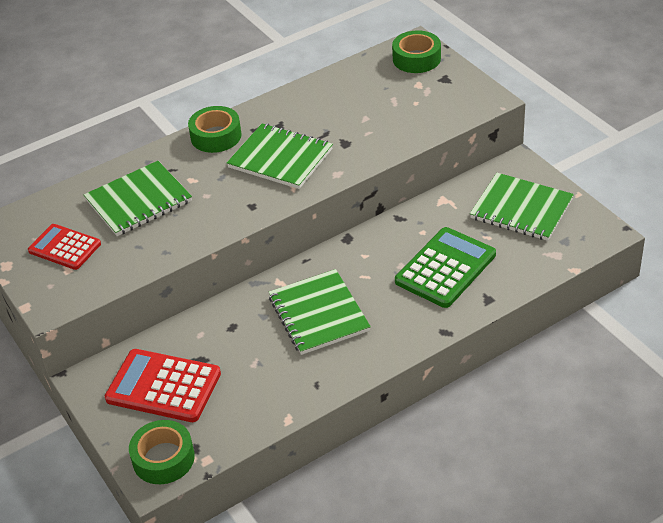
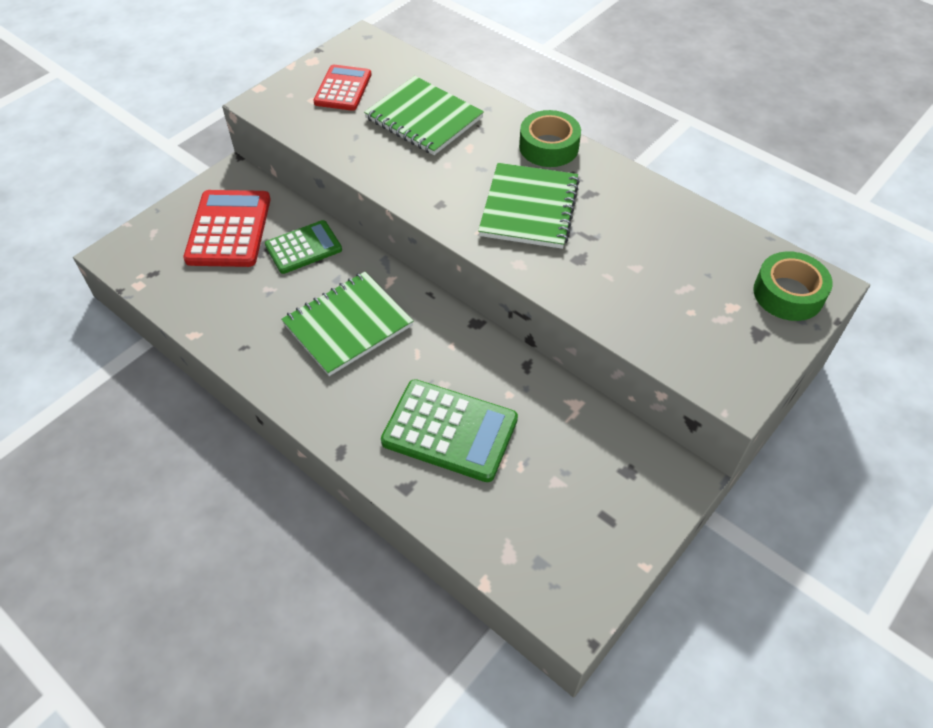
camera: 70 degrees right, 10 degrees up
green tape [129,420,195,484] -> none
green notebook [470,173,574,241] -> none
none -> green calculator [265,220,342,274]

